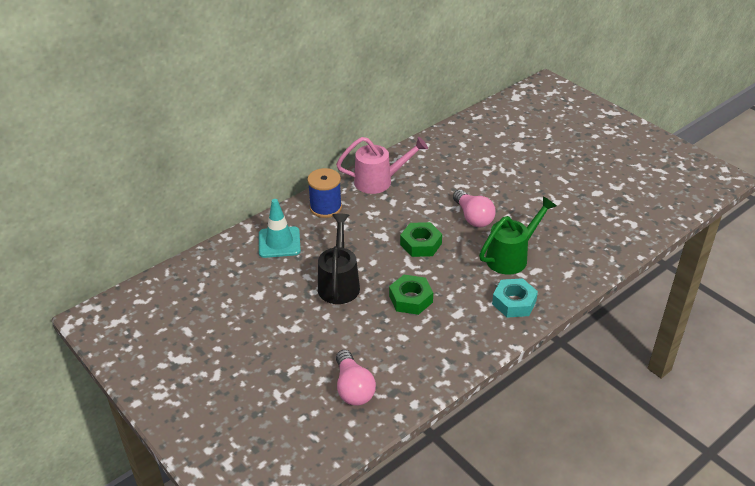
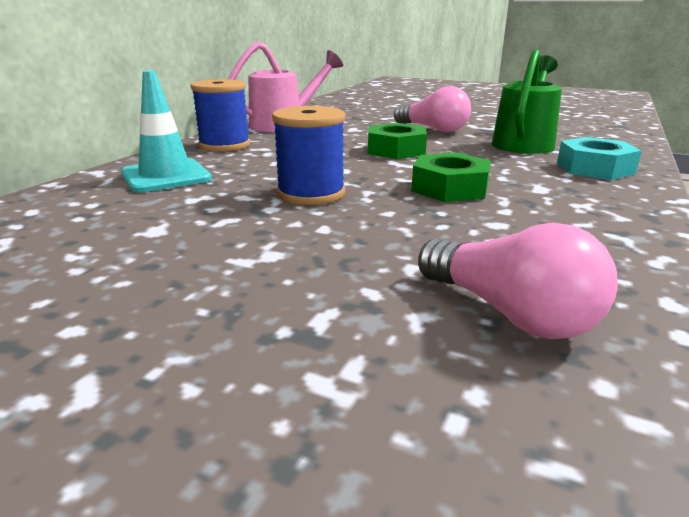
camera: 25 degrees left, 15 degrees down
black watering can [318,214,360,304] -> blue spool [272,106,345,205]

